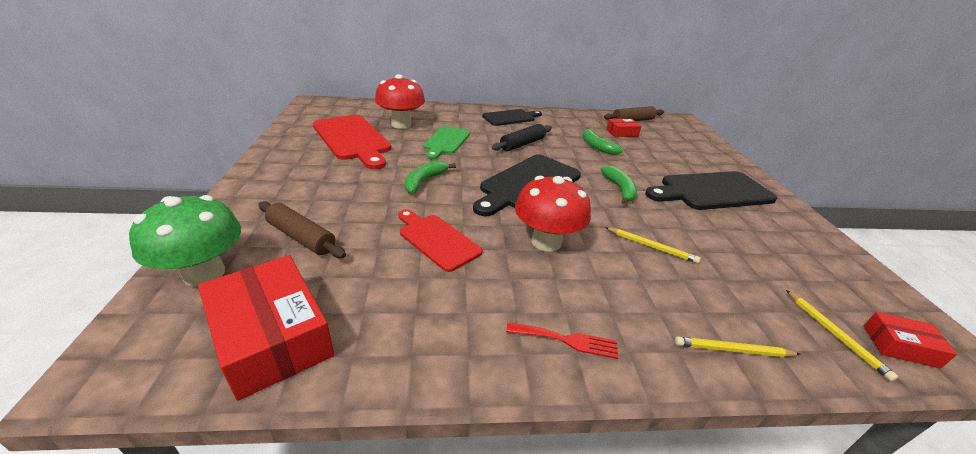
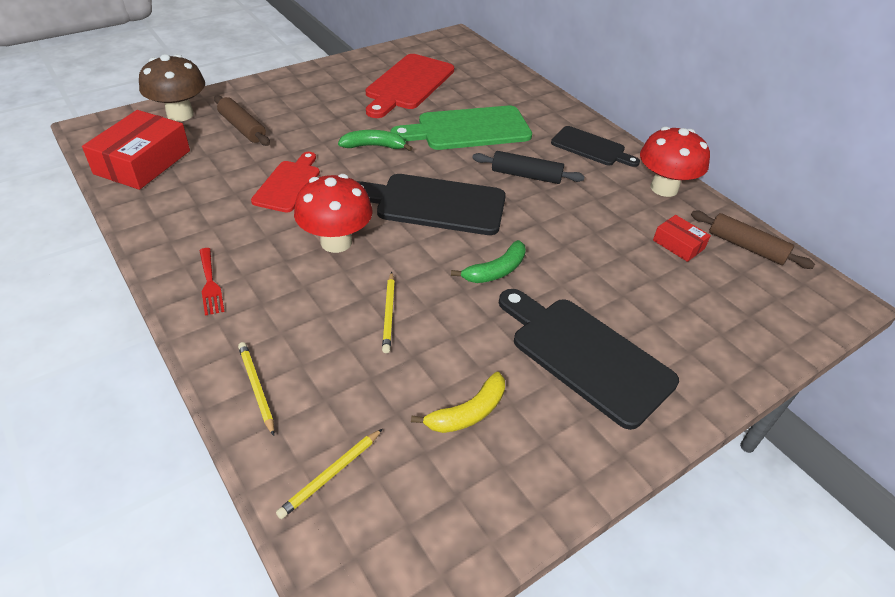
camera: 60 degrees right, 10 degrees up
green mushroom [129,195,241,287] -> brown mushroom [139,54,205,122]
brown rolling pin [258,201,346,258] -> brown rolling pin turned 45 degrees counterclockwise [214,95,270,146]
red mushroom [375,74,425,129] -> red mushroom moved to [640,126,710,197]
green cutting board [423,126,470,159] -> green cutting board [390,106,532,150], size x1.60
green banana [582,128,623,155] -> none
red box [864,312,957,369] -> none
none -> yellow banana [411,372,505,433]

